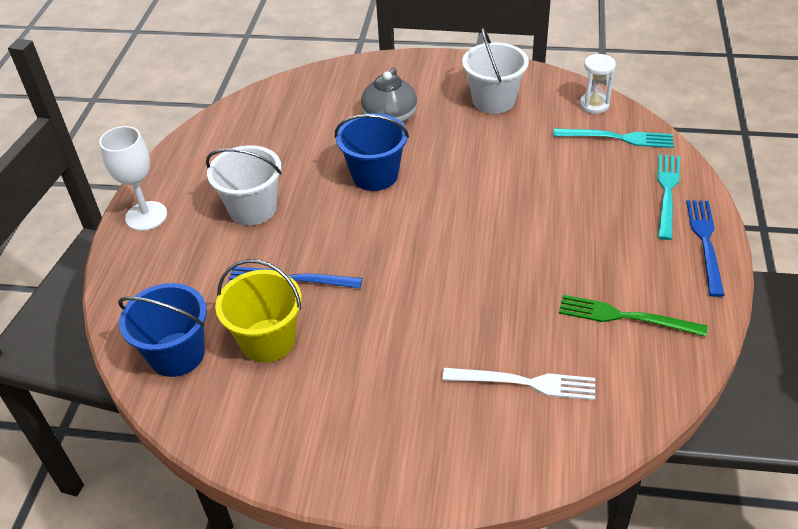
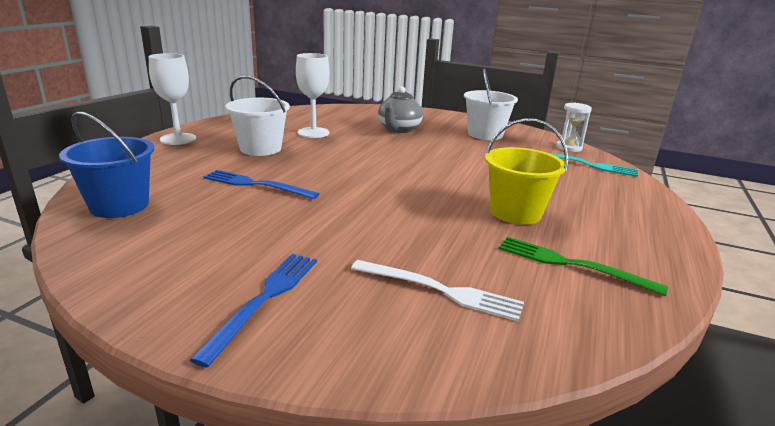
camera: 10 degrees right, 20 degrees down
yellow bucket [215,259,302,363] -> yellow bucket moved to [485,118,569,225]
blue bucket [335,113,409,191] -> none
turquoise fork [657,154,680,240] -> none
blue fork [686,200,725,297] -> blue fork moved to [190,254,317,367]
none -> white goblet [296,53,330,138]

